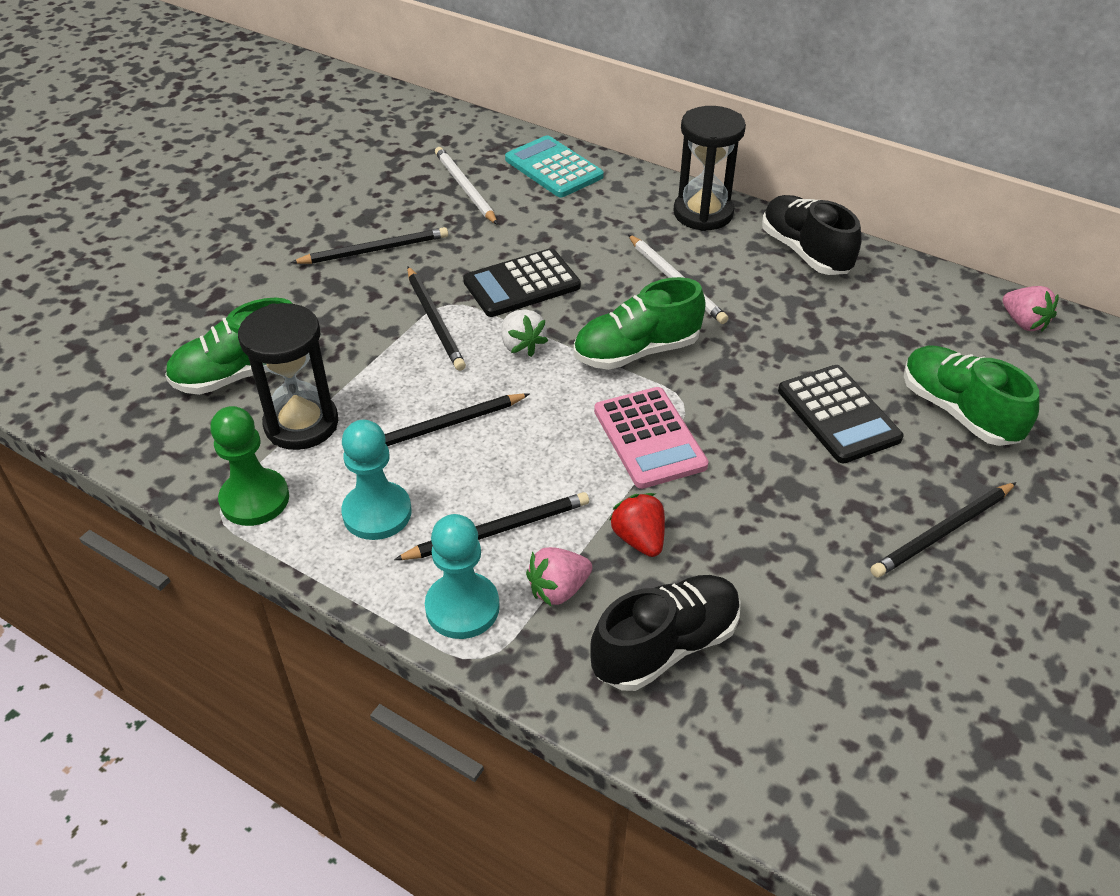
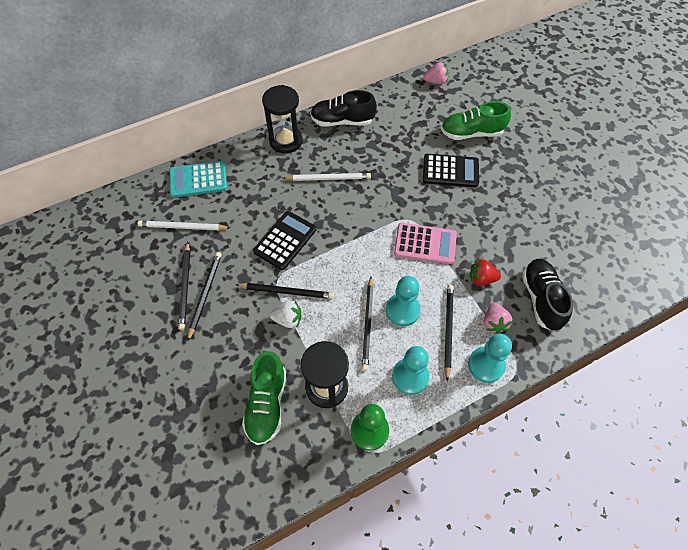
camera: 60 degrees left, 15 degrees up
black calculator [463,248,581,317] -> black calculator turned 150 degrees counterclockwise [253,211,316,270]
white strawberry [501,309,548,357] -> white strawberry moved to [270,301,301,328]
green shoe [574,277,706,370] -> none
black pencil [871,482,1016,577] -> black pencil moved to [178,242,190,330]
none -> turquoise pawn [386,276,421,326]

